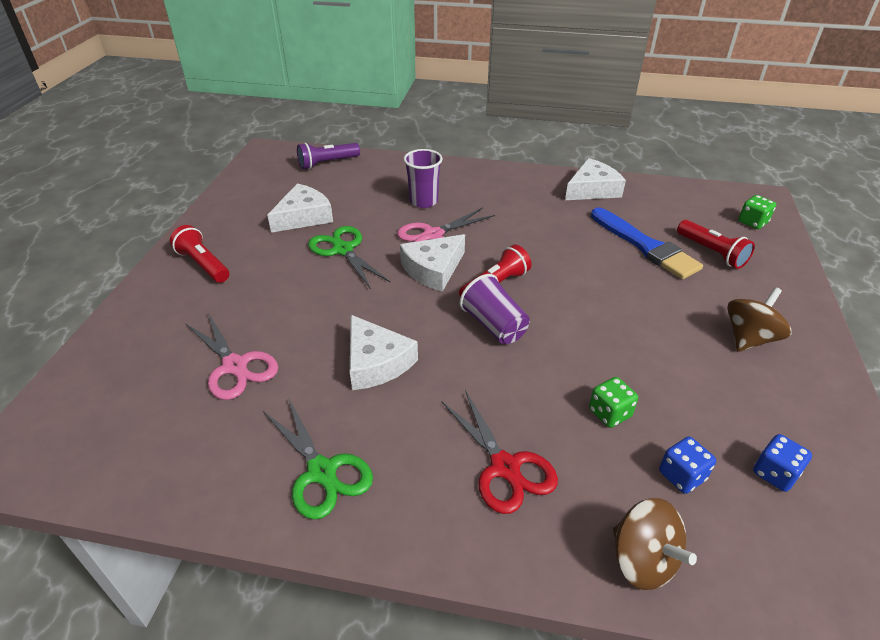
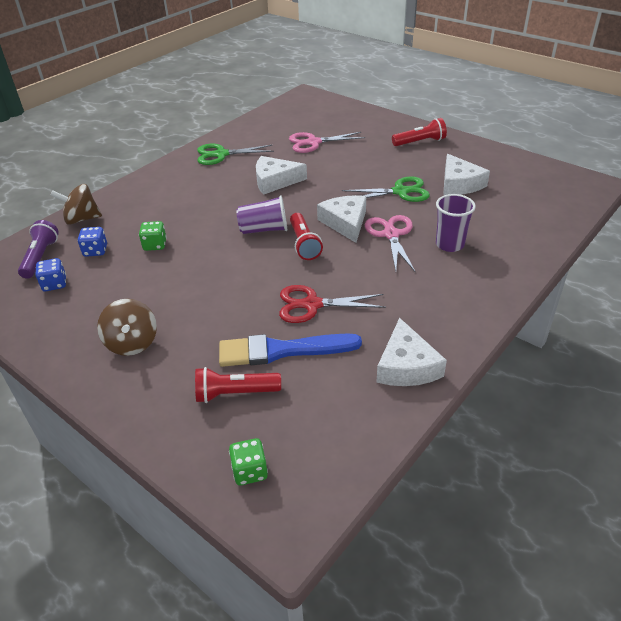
camera: 120 degrees right, 0 degrees up
purple flashlight [297,143,360,169] -> purple flashlight moved to [18,220,59,279]
red scissors [441,390,558,514] -> red scissors moved to [279,285,386,323]

